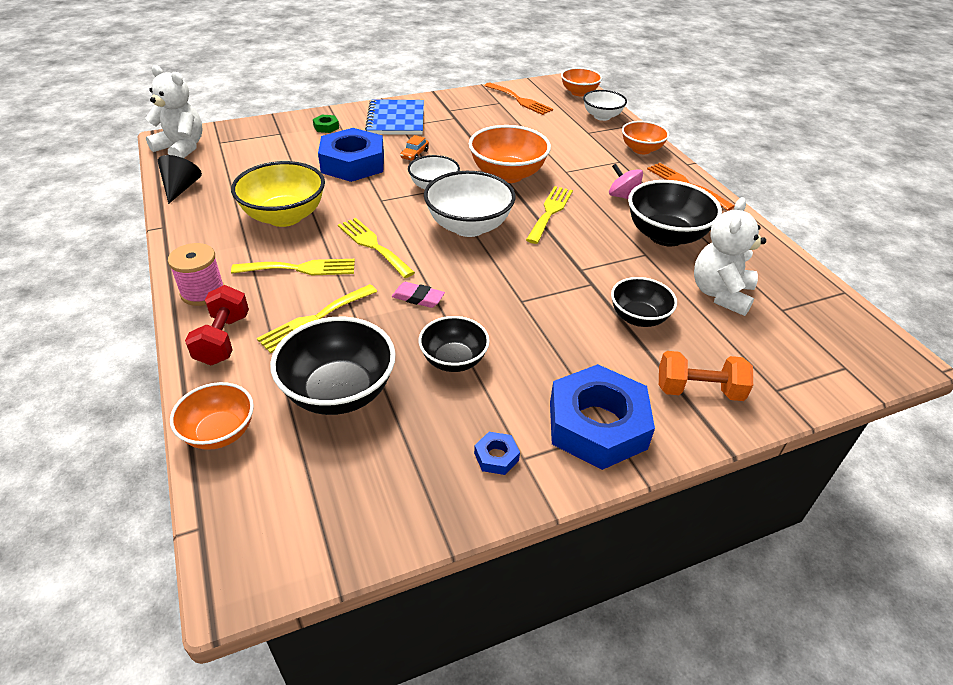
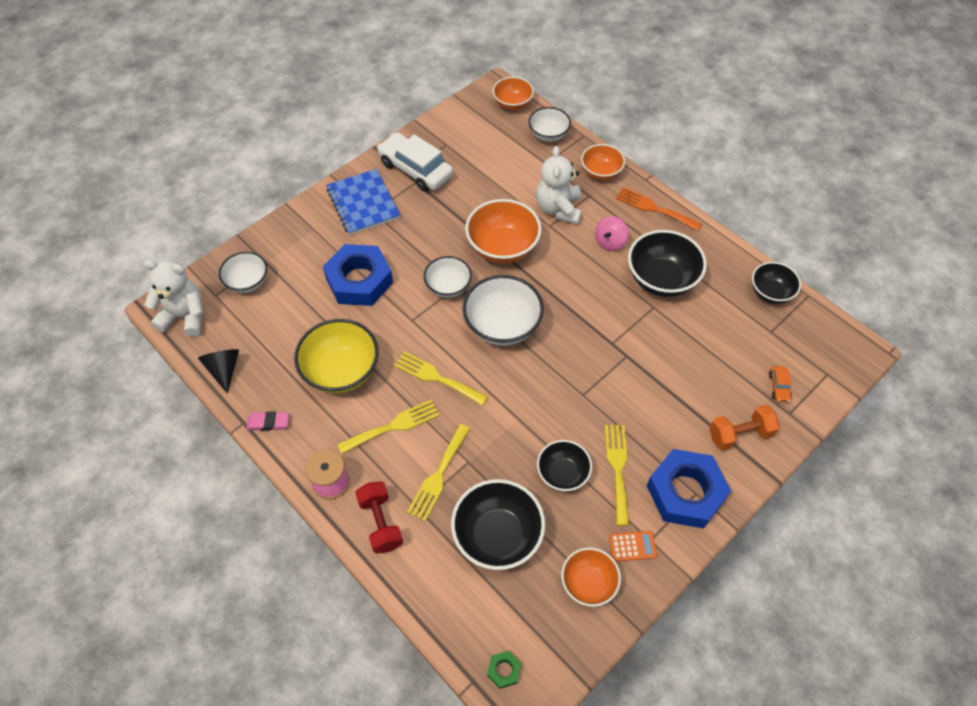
camera: 20 degrees left, 15 degrees up
orange bowl [170,382,254,450] -> orange bowl moved to [561,547,621,607]
green nut [313,115,339,133] -> green nut moved to [487,651,521,689]
pink eraser [392,282,445,308] -> pink eraser moved to [246,412,289,431]
orange car [400,135,429,161] -> orange car moved to [769,366,792,402]
blue nut [474,432,520,475] -> orange calculator [609,531,657,562]
orange fork [484,83,553,115] -> none
yellow fork [526,186,573,244] -> yellow fork moved to [605,425,629,526]
pink spinning top [609,164,643,199] -> pink spinning top turned 75 degrees counterclockwise [595,216,629,251]
black bowl [611,277,677,327] -> black bowl moved to [752,262,801,304]
white teddy bear [694,197,766,316] -> white teddy bear moved to [536,146,582,224]
none -> white bowl [219,251,267,293]
none -> white car [377,132,453,192]

